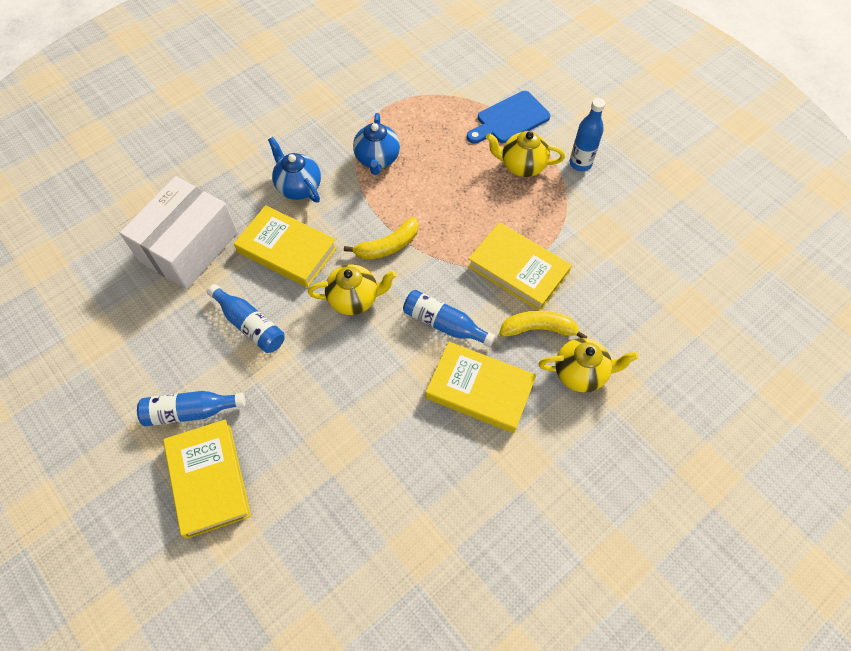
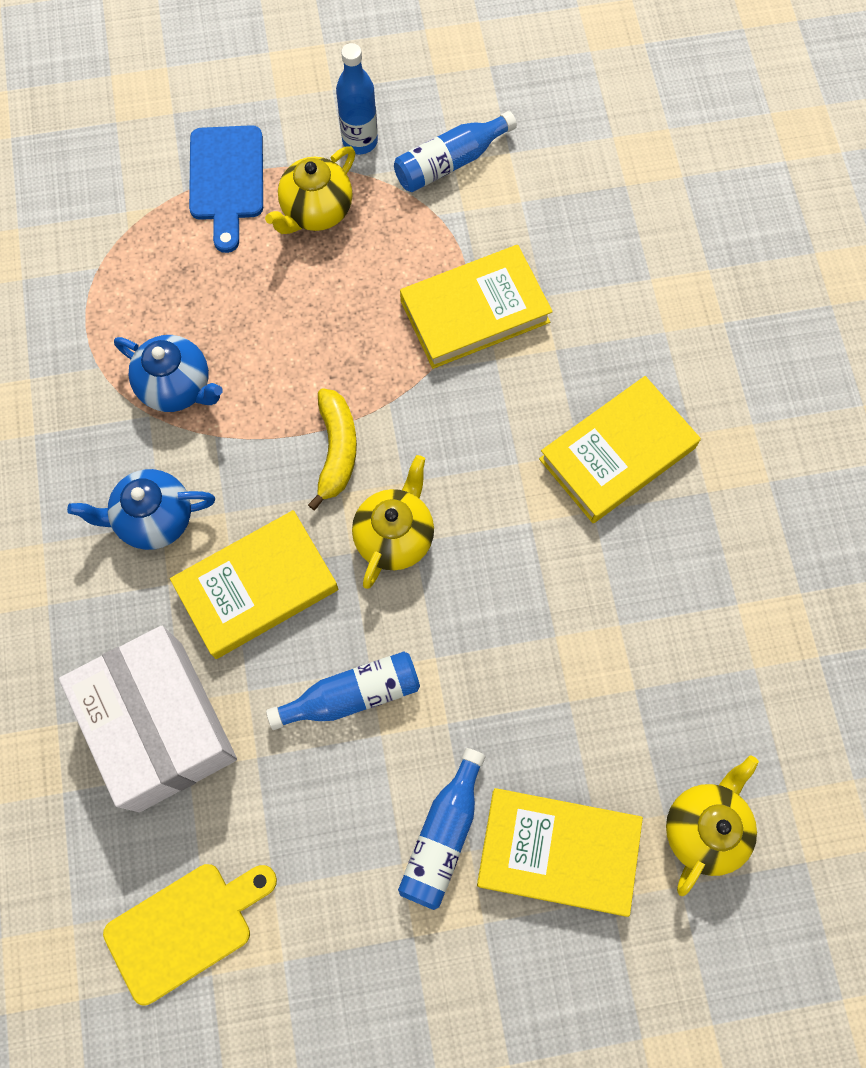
camera: 60 degrees left, 10 degrees up
blue bottle [403,290,495,347] -> blue bottle moved to [394,111,517,192]
yellow banana [499,311,588,338] -> none
yellow teapot [539,338,639,393] -> yellow teapot moved to [666,755,759,896]
none -> yellow cutting board [103,864,277,1006]

